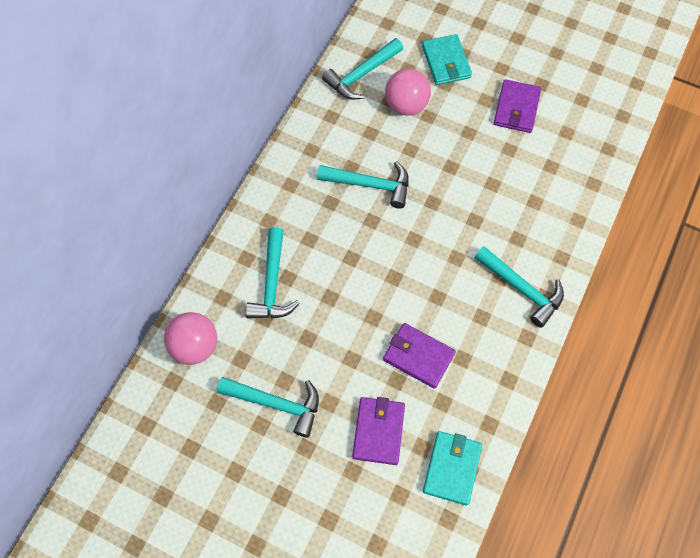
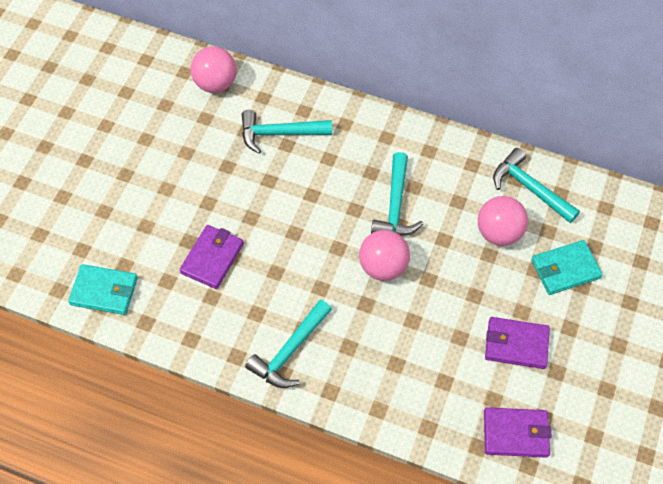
camera: 85 degrees right, 5 degrees down
turquoise hammer [217,377,319,438] -> none
purple wallet [352,397,405,465] -> purple wallet moved to [484,407,552,458]
none -> pink ball [359,230,410,281]

